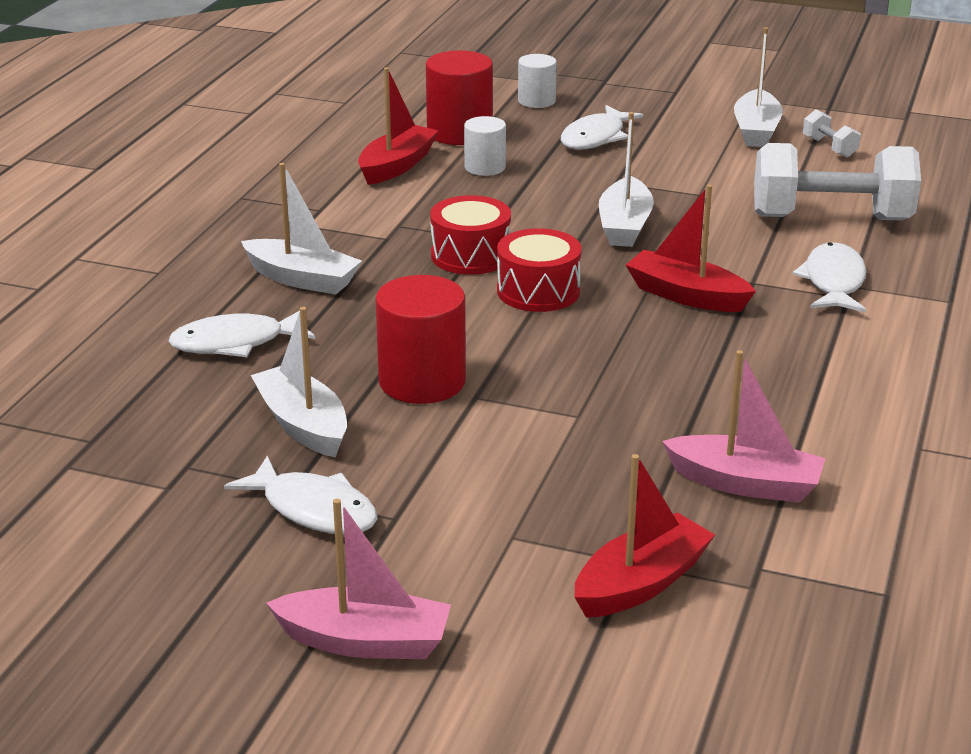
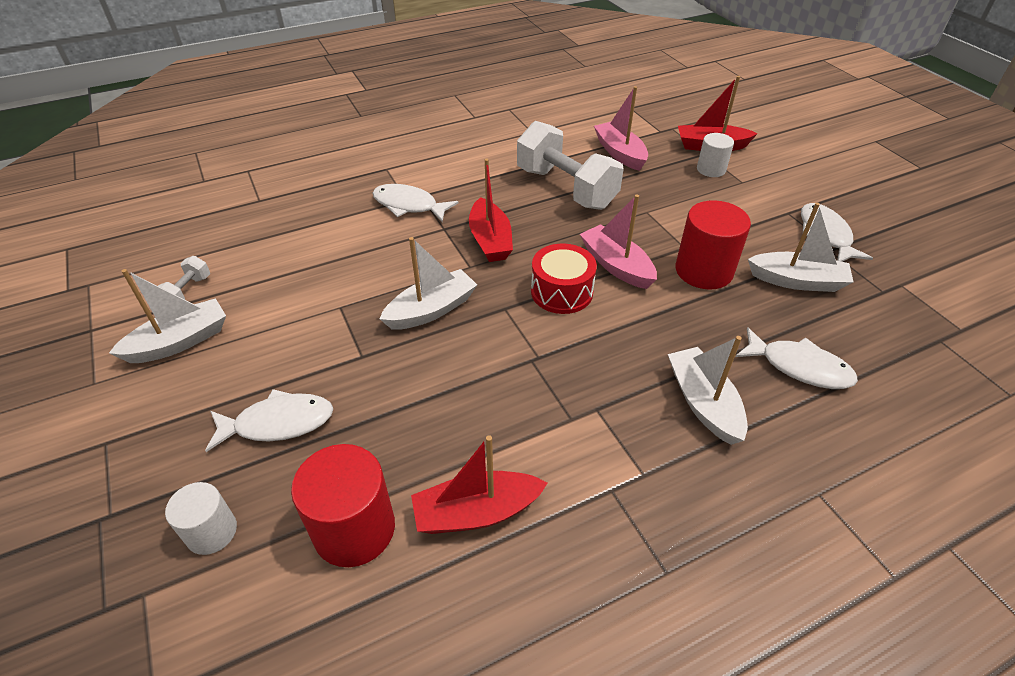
camera: 135 degrees left, 15 degrees up
white boat [251,307,347,457] -> white boat turned 90 degrees counterclockwise [748,202,853,292]
pink boat [266,499,451,659] -> pink boat moved to [580,194,657,289]
red drum [430,195,511,275] -> none
white cylinder [464,116,506,176] -> white cylinder moved to [697,133,734,177]
white dumbbell [754,143,921,220] -> white dumbbell moved to [517,121,624,210]
white fish [792,242,866,313] -> white fish turned 60 degrees clockwise [372,184,458,222]

